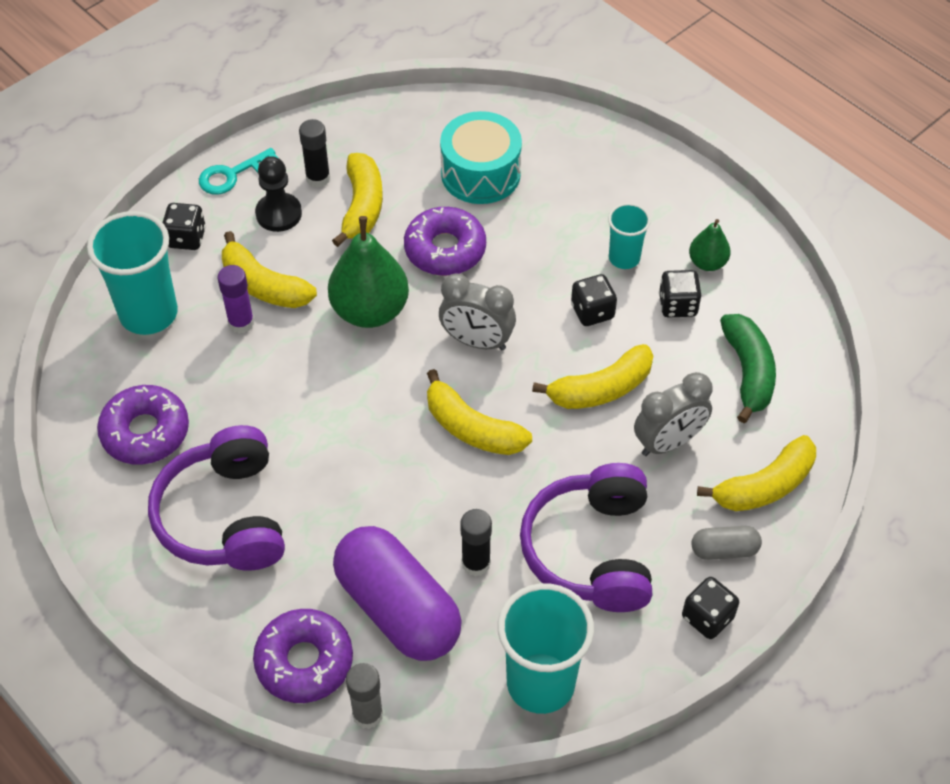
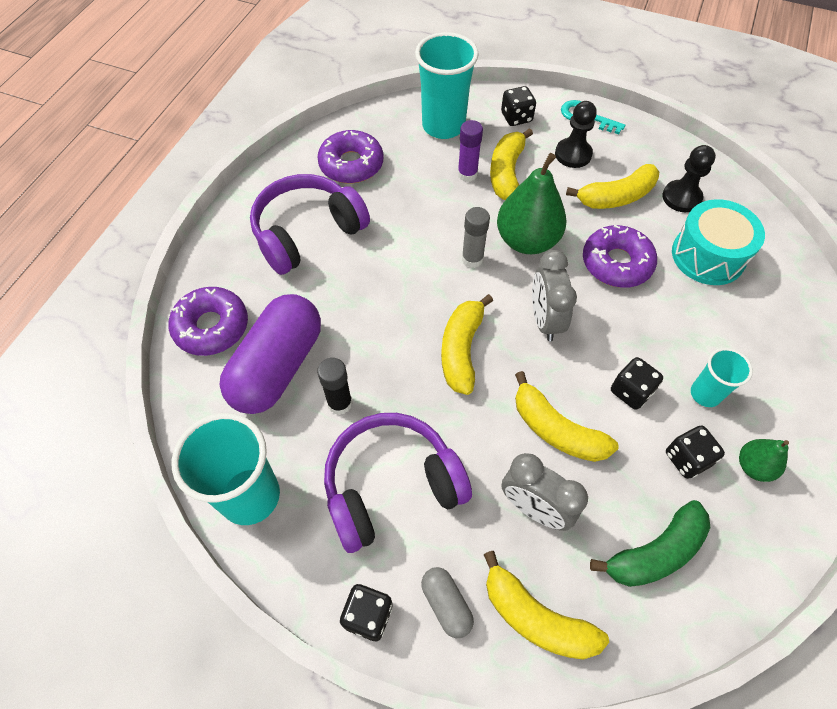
camera: 65 degrees right, 5 degrees up
black glue stick [299,119,330,188] -> none
grey glue stick [346,663,383,729] -> grey glue stick moved to [462,207,490,268]
none -> black pawn [662,145,716,212]

